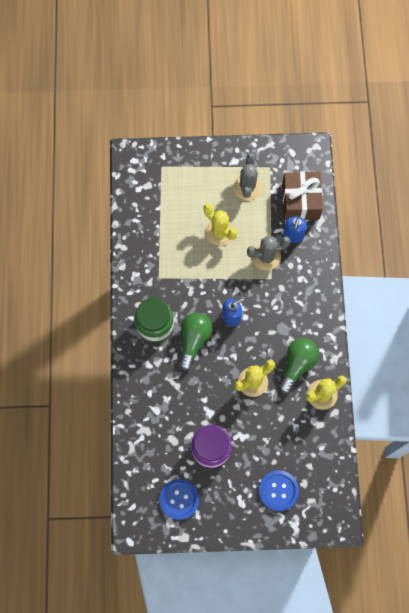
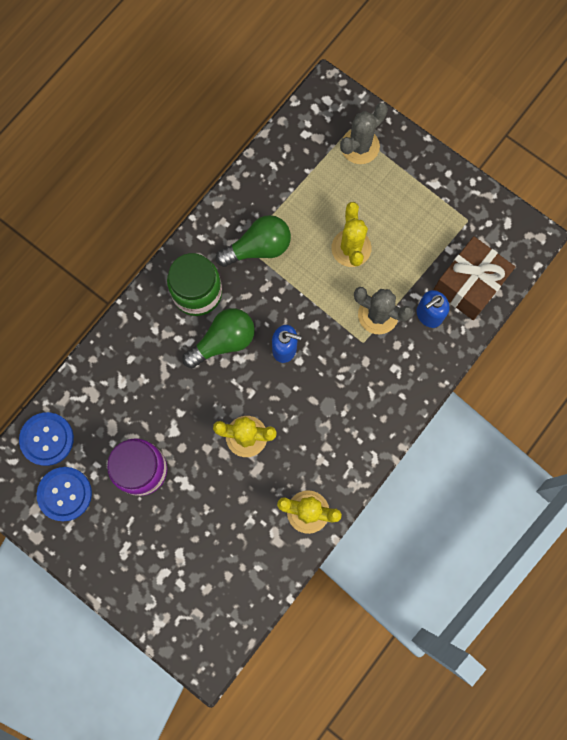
camera: 40 degrees right, 5 degrees up
grey cactus [233,153,262,200] -> grey cactus moved to [340,103,388,164]
blue button [259,470,299,511] -> blue button moved to [19,412,74,466]
green light bulb [278,338,319,394] -> green light bulb moved to [216,215,291,267]

